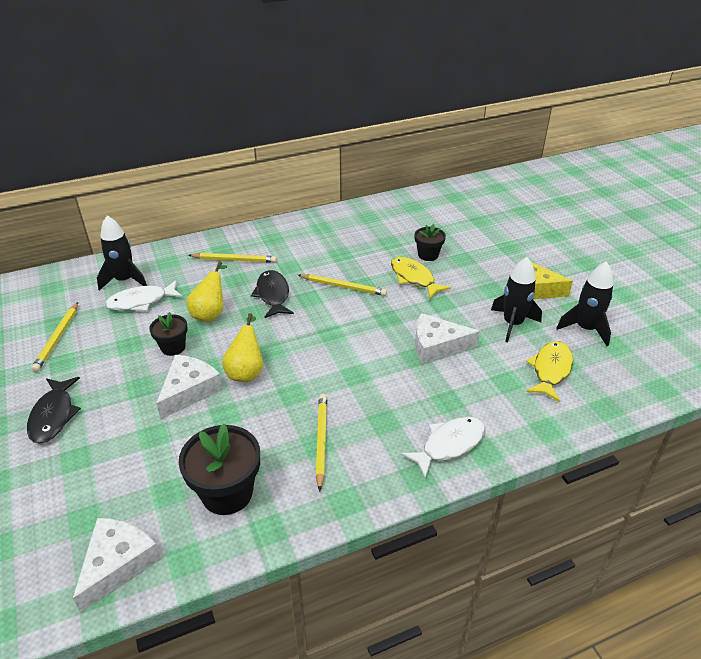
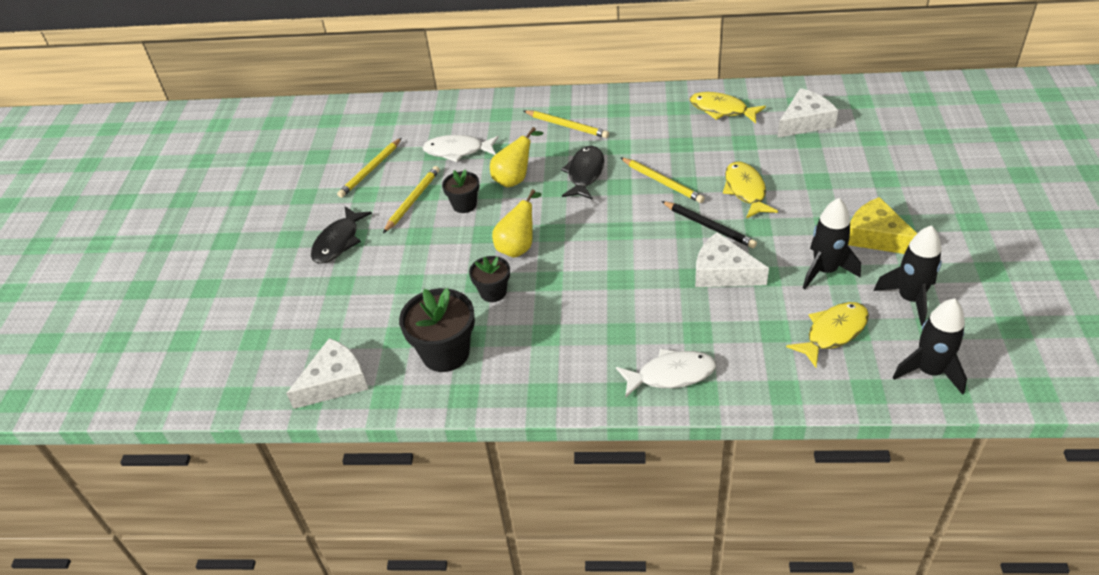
camera: 30 degrees right, 5 degrees up
black rocket [97,216,147,291] -> black rocket moved to [892,298,967,395]
white cheese [156,355,223,419] -> white cheese moved to [777,88,838,138]
yellow pencil [316,394,327,492] -> yellow pencil moved to [383,166,440,233]
black flower pot [415,224,446,261] -> black flower pot moved to [469,256,510,302]
none -> black pencil [661,201,757,248]
none -> yellow fish [690,92,766,123]

